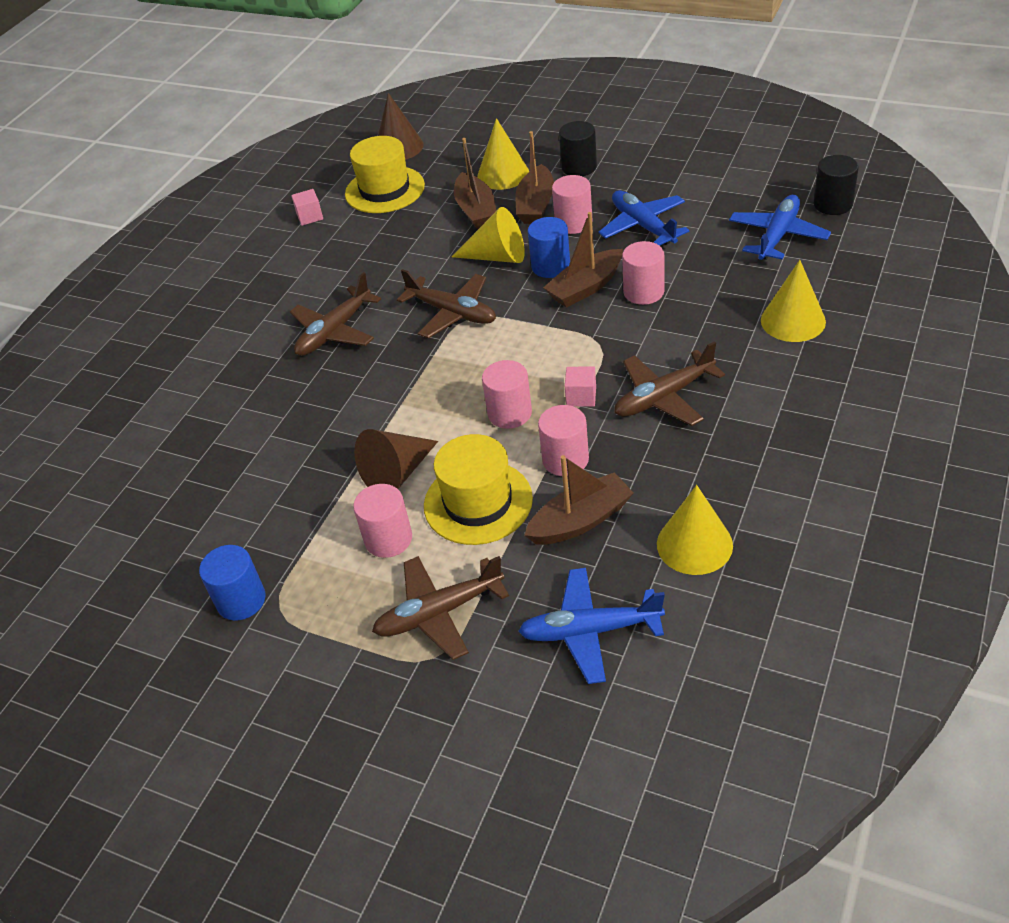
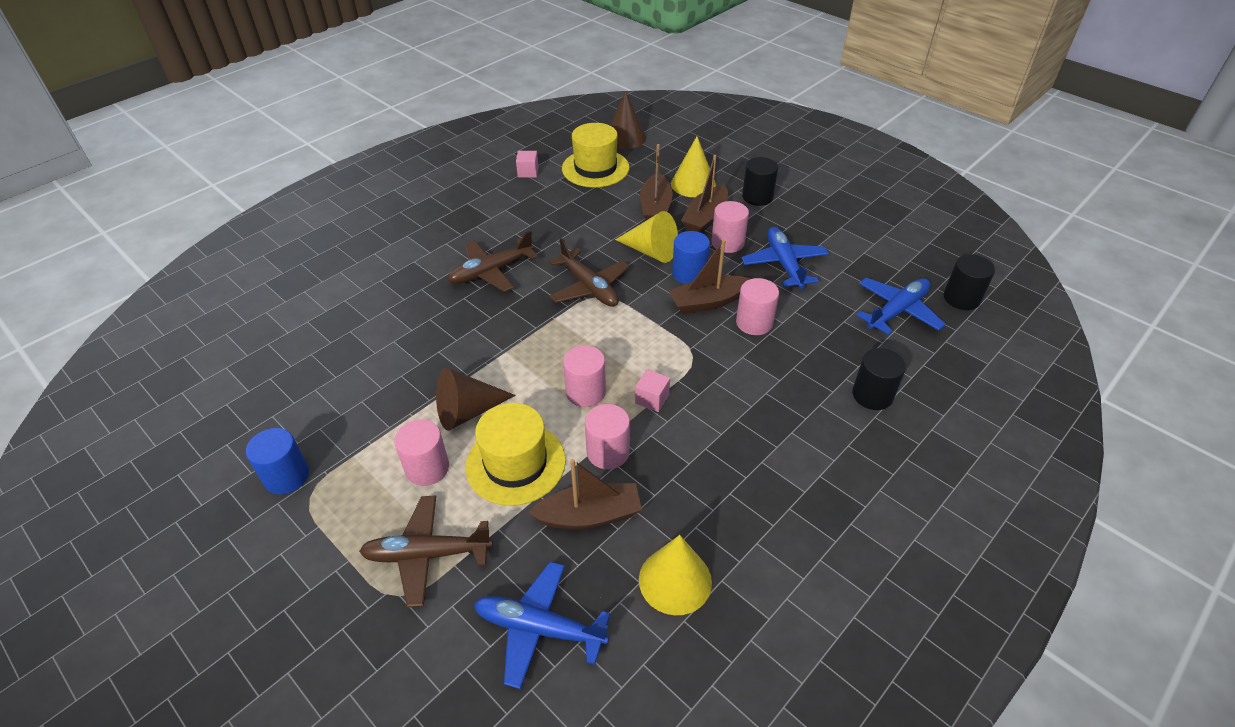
camera: 15 degrees right, 0 degrees up
brown plane [614,341,725,426] -> none
yellow cone [761,260,826,342] -> black cylinder [852,348,906,410]

